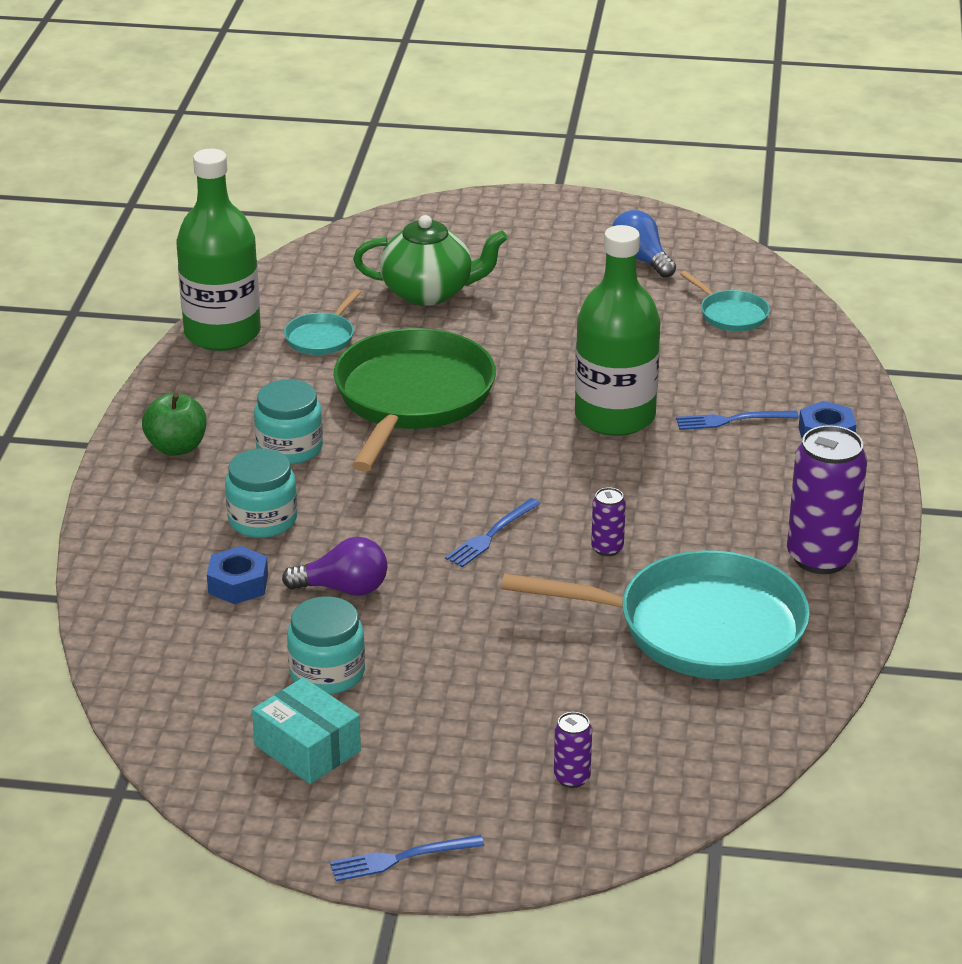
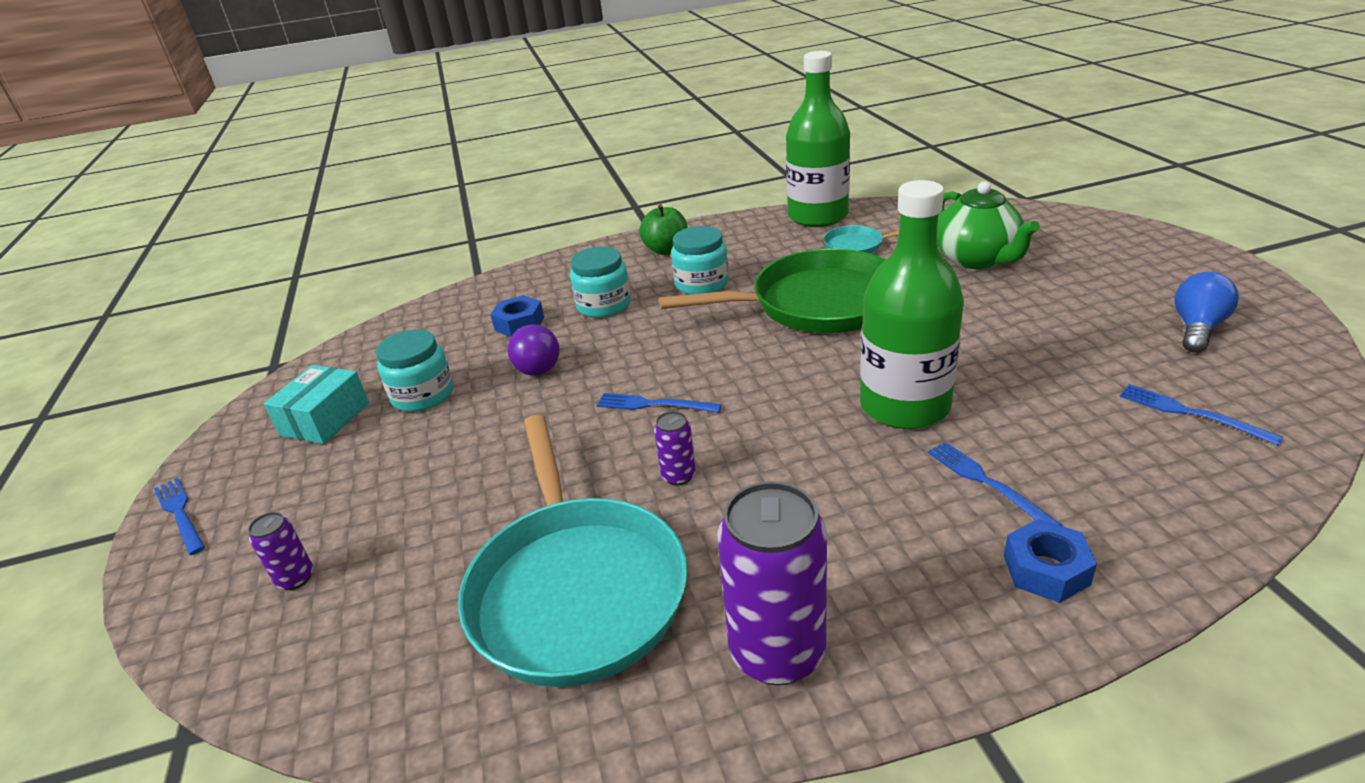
camera: 70 degrees right, 0 degrees up
turquoise pan [680,271,770,331] -> blue fork [1119,384,1284,446]

